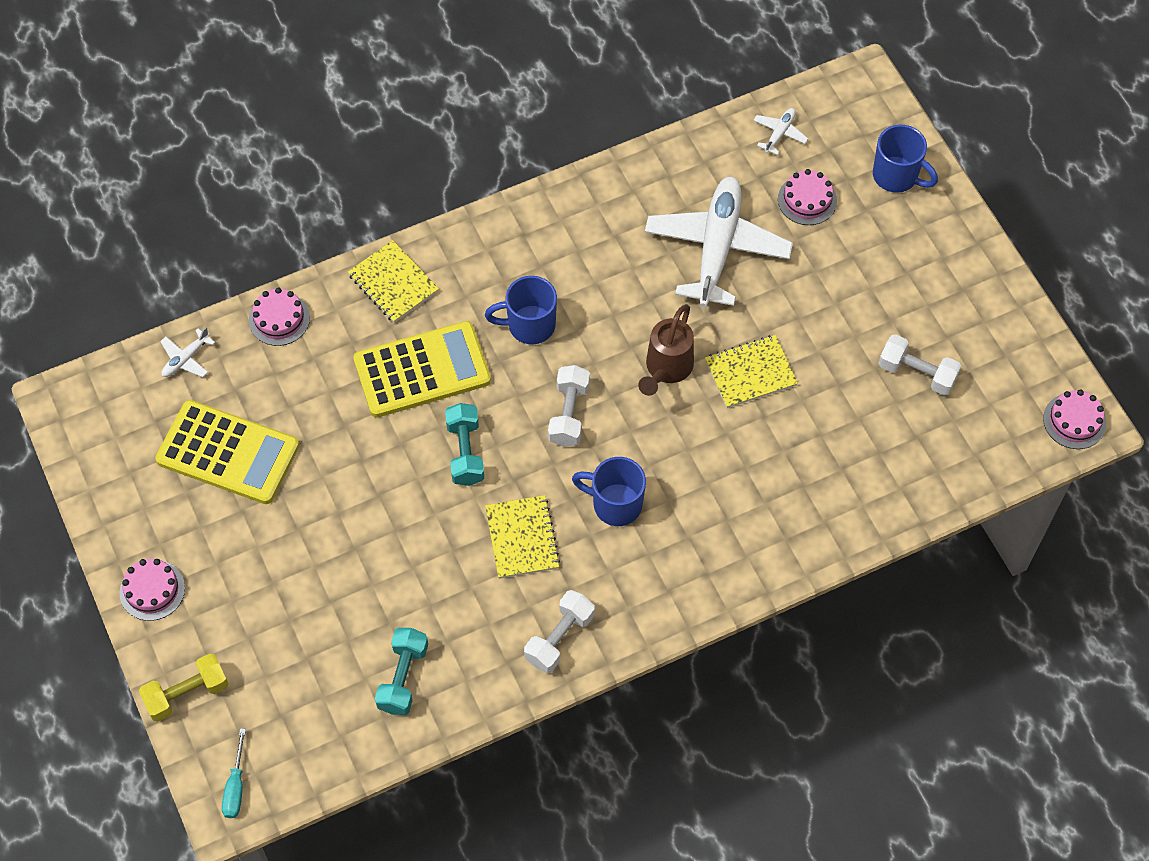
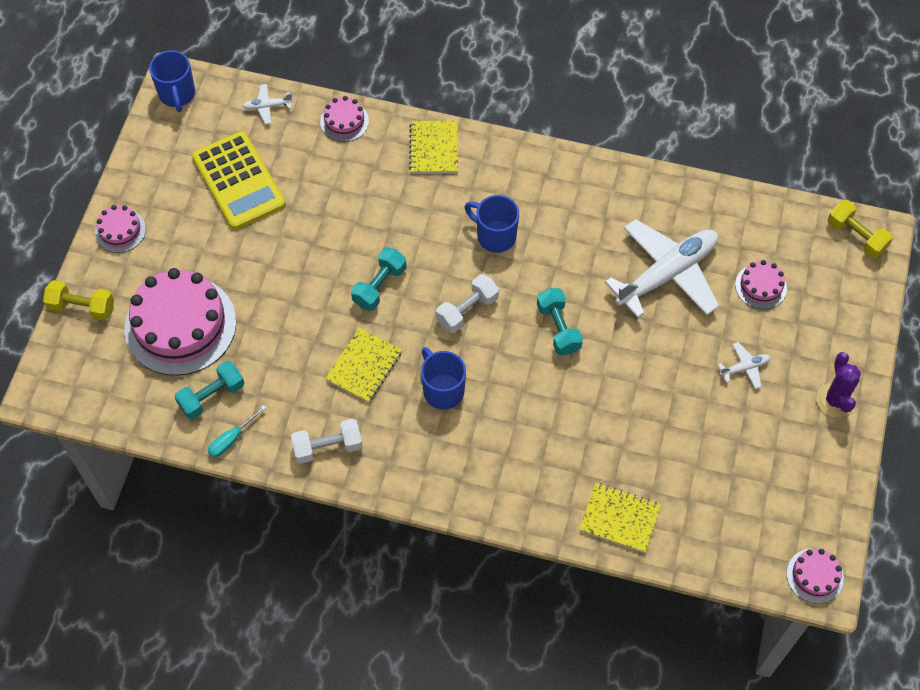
camera: 40 degrees right, 0 degrees up
turquoise screwdriver [222,728,246,818] -> turquoise screwdriver moved to [208,405,266,458]
yellow calculator [353,321,491,418] -> none
brown watering can [638,304,694,396] -> turquoise dumbbell [537,288,583,355]
yellow notebook [705,335,798,408] -> yellow notebook moved to [579,483,661,553]
white plane [753,108,808,155] -> white plane moved to [718,342,770,389]
blue mug [873,125,938,193] -> blue mug moved to [149,50,195,112]
white dumbbell [878,334,961,395] -> none
none -> pink cake [124,268,236,376]
none -> purple cactus [816,352,861,417]
none -> yellow dumbbell [827,200,893,258]

